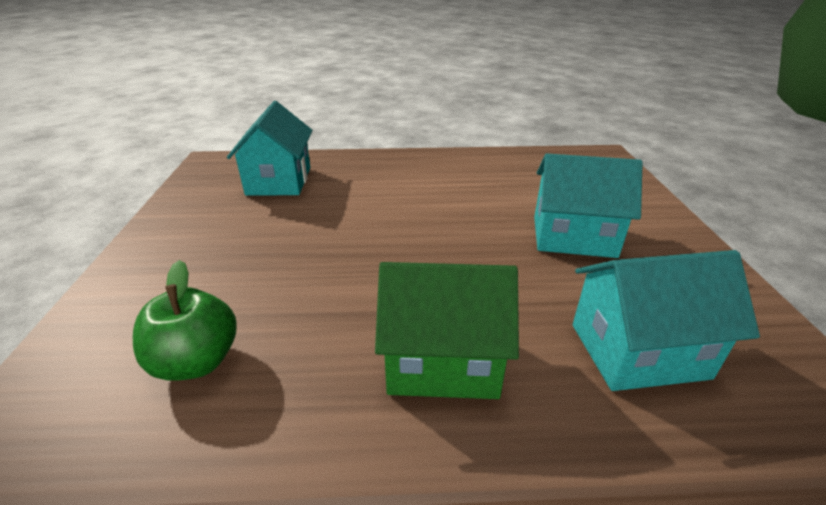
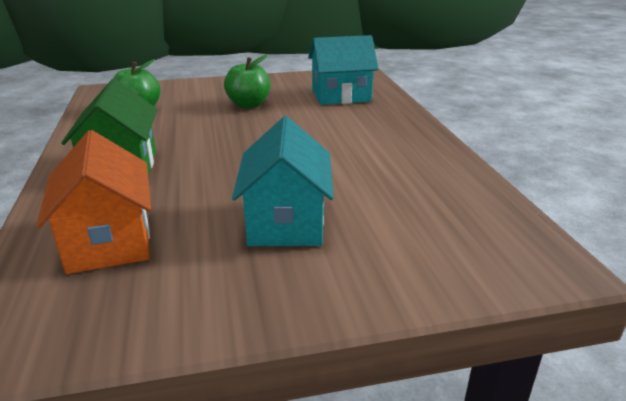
camera: 80 degrees right, 5 degrees down
turquoise house [573,250,760,391] -> orange house [36,130,151,274]
none -> green apple [224,54,271,109]

